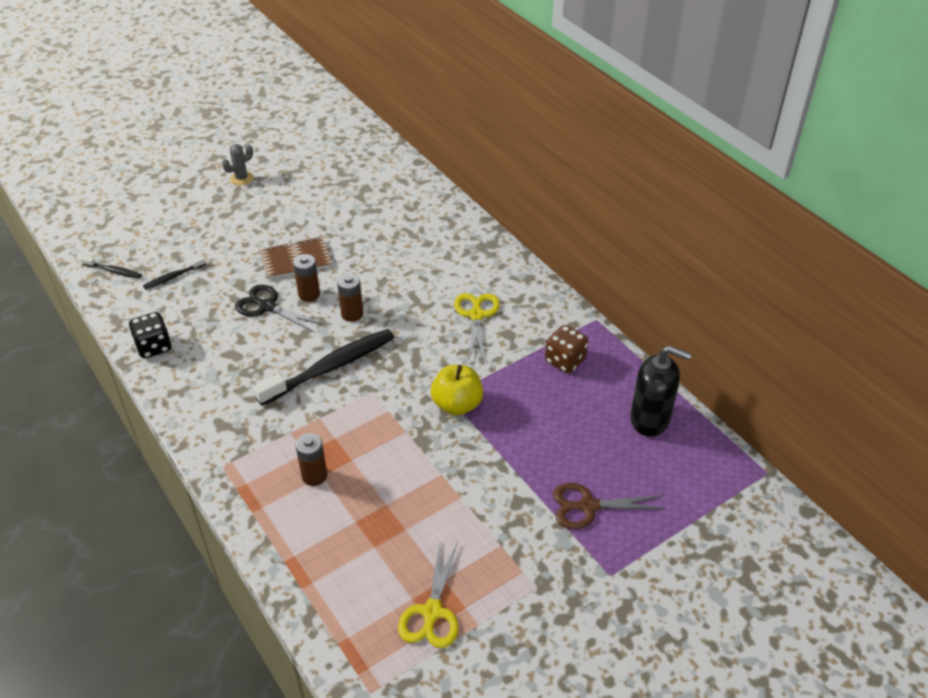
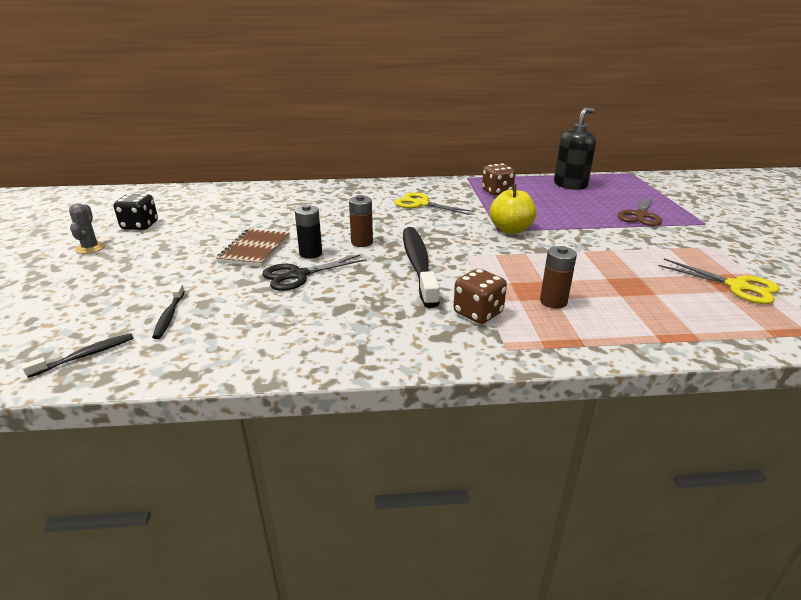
camera: 60 degrees left, 15 degrees down
black dice [129,312,172,359] -> black dice moved to [114,194,158,230]
brown battery [293,254,320,302] -> black battery [295,204,322,259]
none -> brown dice [453,269,507,324]

